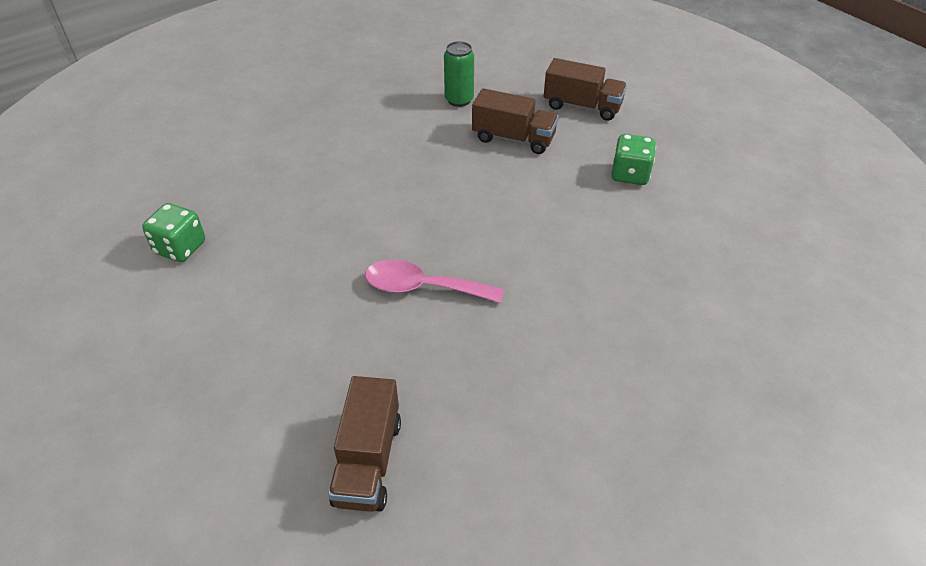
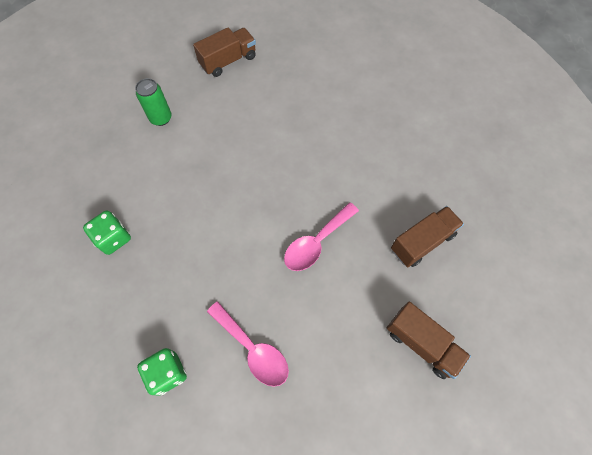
camera: 55 degrees left, 20 degrees up
brown truck [472,88,558,154] -> brown truck moved to [391,206,464,267]
green dice [611,134,656,185] -> green dice moved to [83,210,131,255]
none -> pink spoon [207,301,289,387]

